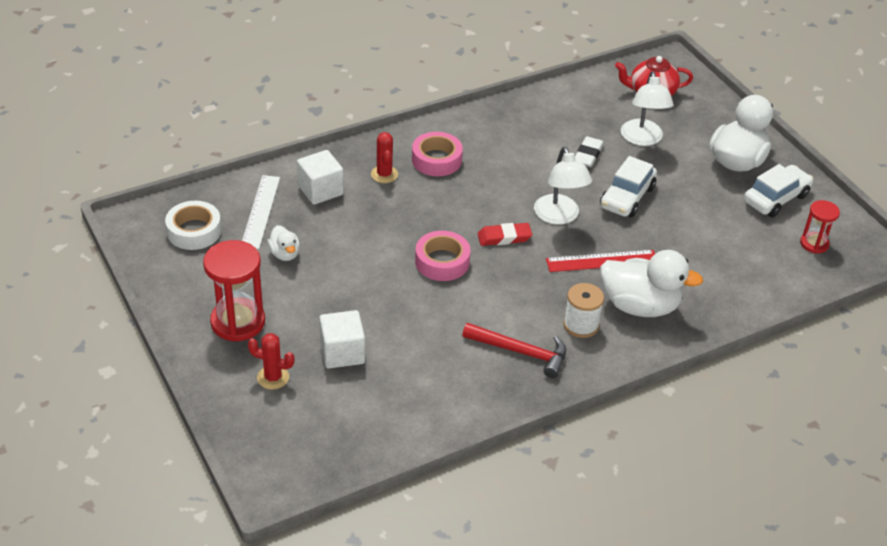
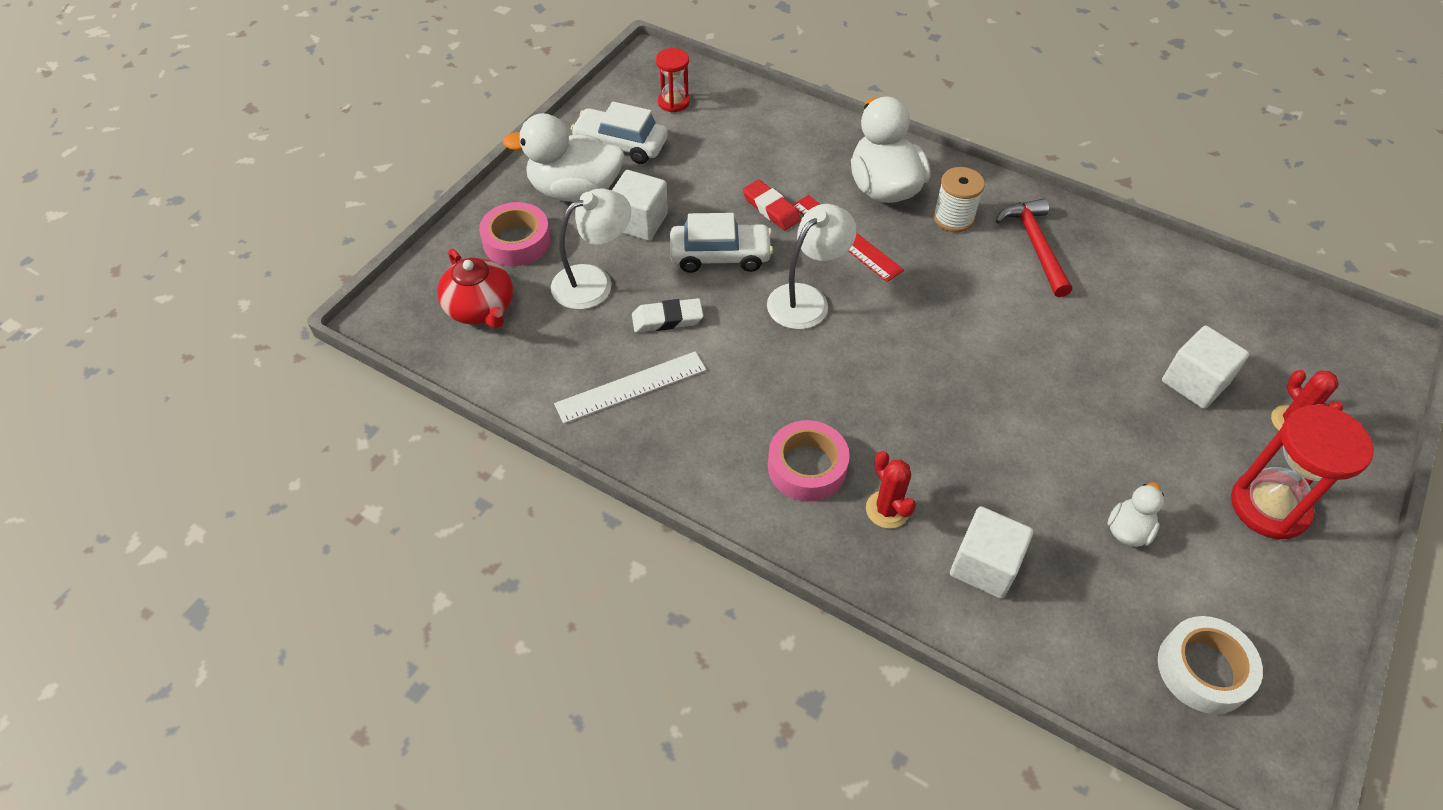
camera: 120 degrees left, 10 degrees up
white ruler [242,175,280,249] -> white ruler moved to [554,351,706,424]
red cactus [371,132,398,183] -> red cactus turned 75 degrees counterclockwise [866,451,916,529]
pink tape [415,231,471,281] -> pink tape moved to [479,202,551,266]
red eraser [478,223,532,246] -> red eraser moved to [743,179,801,230]
none -> white cube [612,170,668,241]

